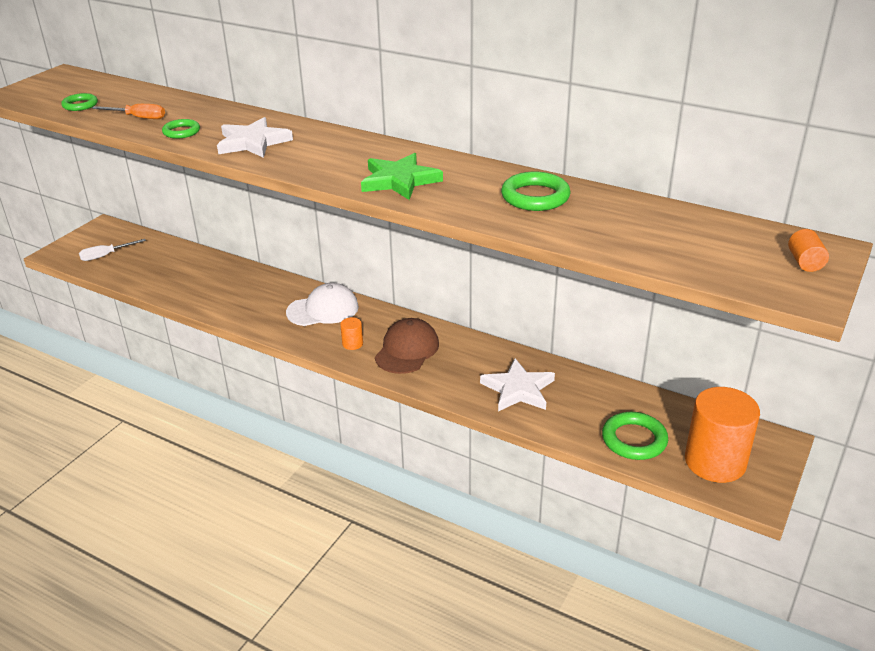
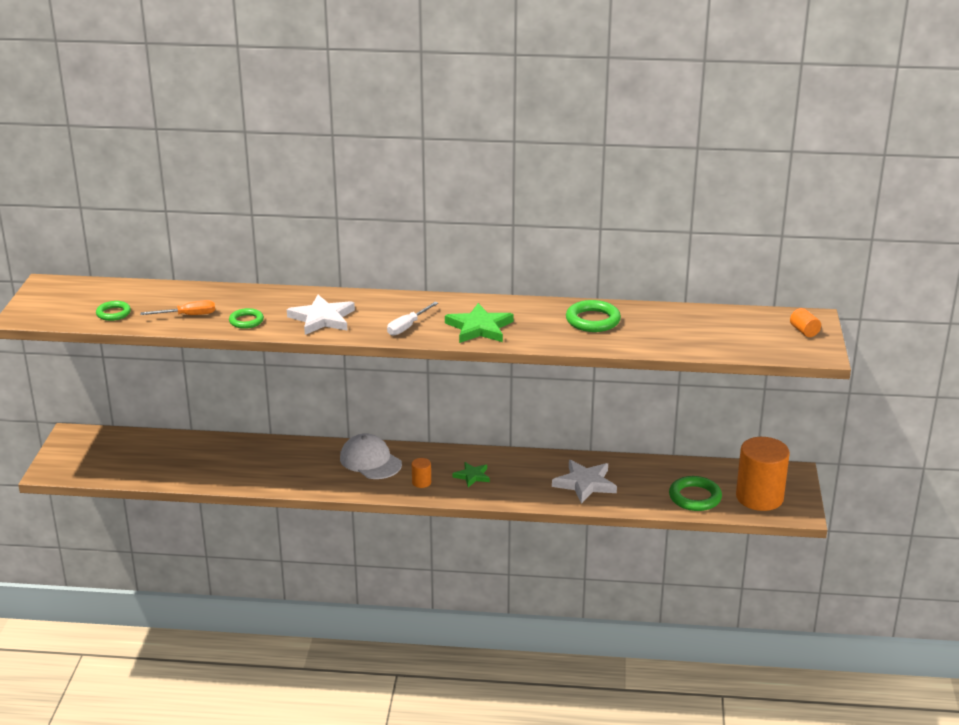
camera: 25 degrees left, 5 degrees down
white screwdriver [79,239,146,261] -> white screwdriver moved to [387,302,438,336]
white cap [286,283,359,326] -> white cap turned 90 degrees counterclockwise [340,433,402,479]
brown cap [375,318,439,374] -> green star [453,462,490,487]

